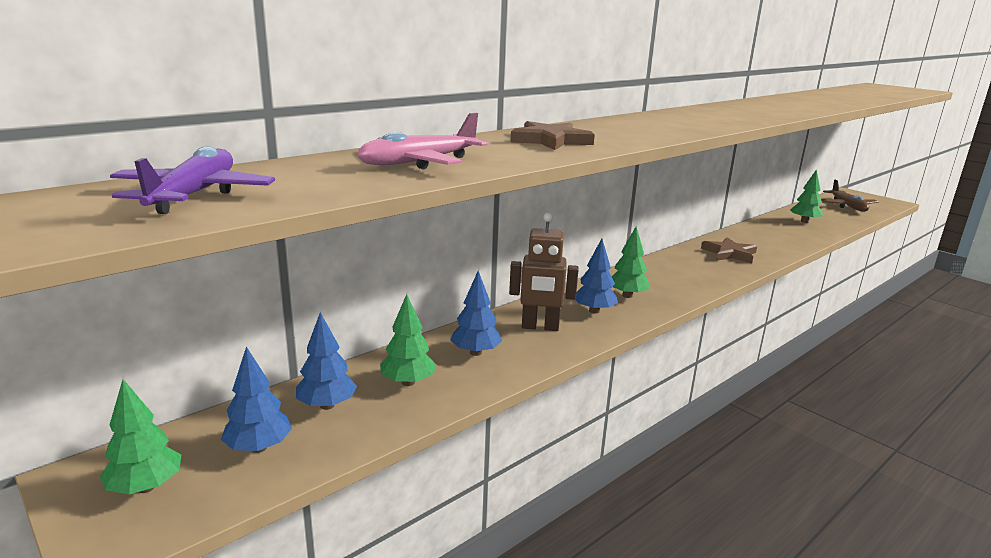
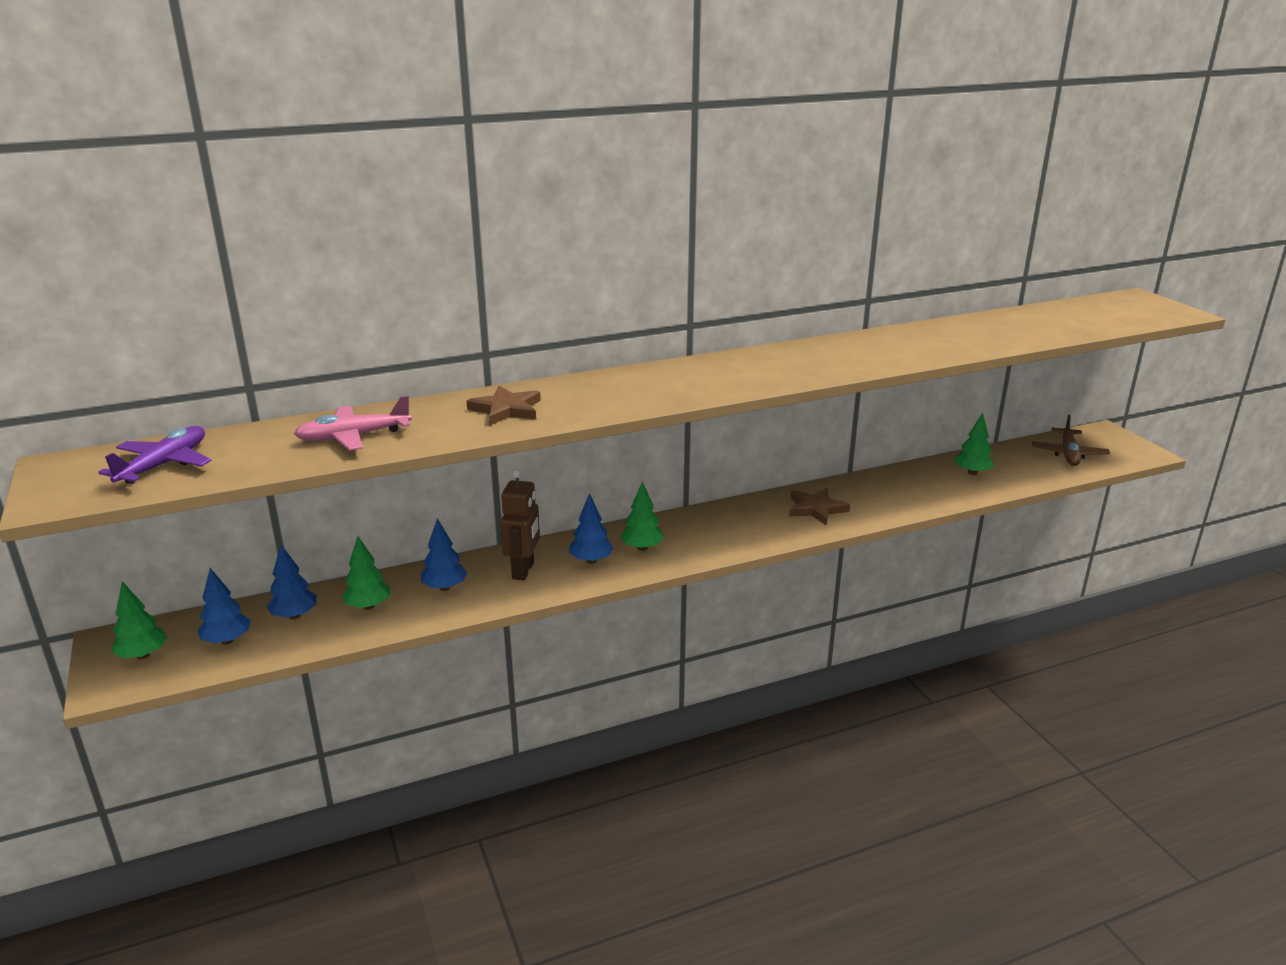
camera: 20 degrees right, 5 degrees up
brown robot [509,213,578,331] -> brown robot turned 105 degrees counterclockwise [500,470,540,580]

